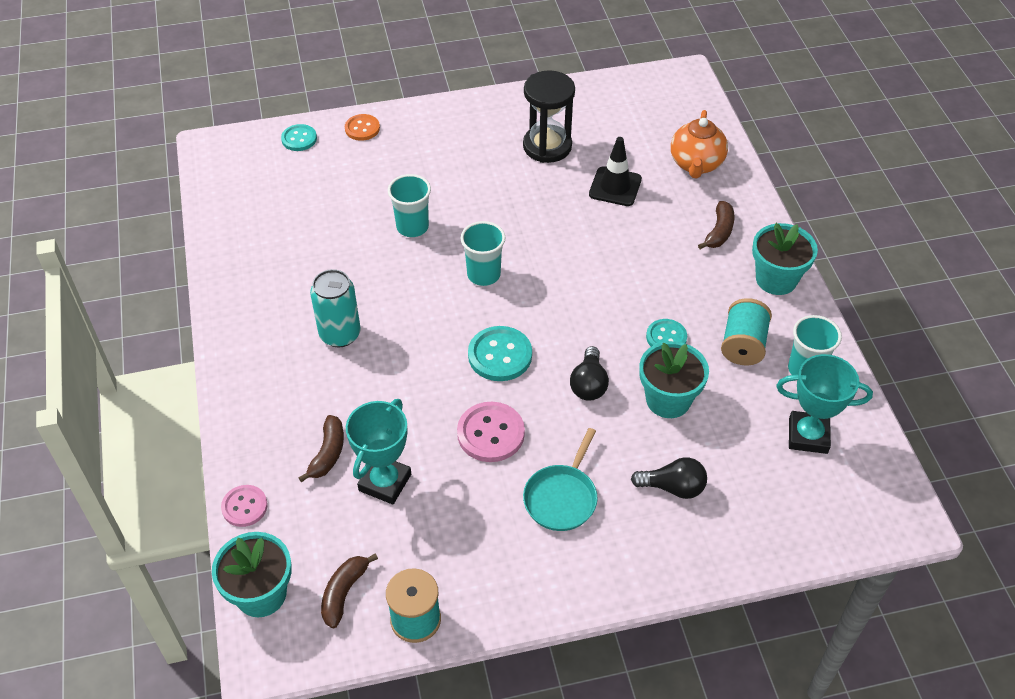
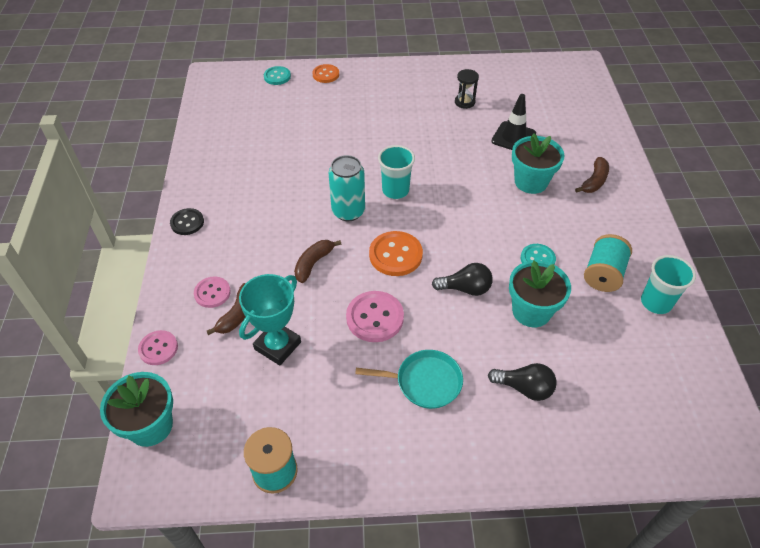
camera: 10 degrees right, 0 degrees up
turquoise can [310,269,361,347] -> turquoise can moved to [329,155,365,221]
brown banana [321,553,378,628] -> brown banana moved to [294,240,341,283]
turquoise cup [388,174,431,237] -> none
turquoise button [468,326,532,381] -> orange button [369,231,423,276]
black hourglass [523,70,575,163] -> black hourglass [455,69,479,109], size x0.53
turquoise pan [523,428,598,531] -> turquoise pan turned 120 degrees counterclockwise [355,350,463,409]
black light bulb [570,346,609,401] -> black light bulb turned 105 degrees counterclockwise [432,263,493,296]
orange teapot [671,110,728,179] -> none
turquoise flower pot [752,223,818,295] -> turquoise flower pot moved to [512,134,565,194]
turquoise trophy [776,354,873,454] -> none
none -> black button [170,208,204,235]
none -> pink button [194,276,231,308]

